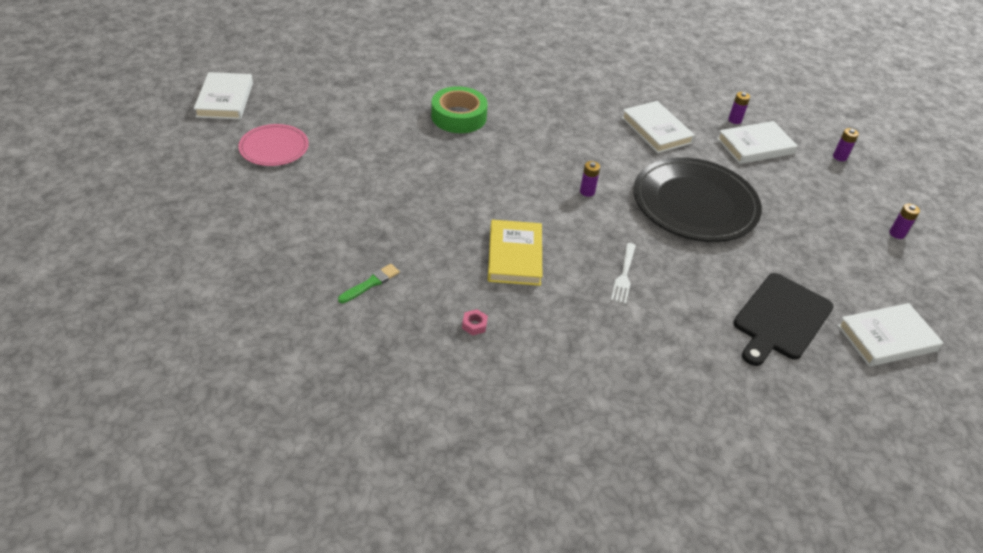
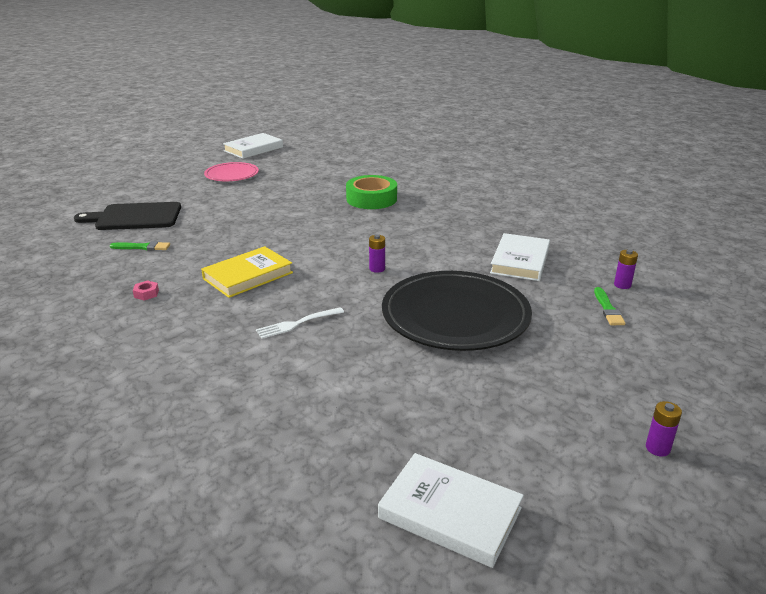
camera: 50 degrees right, 15 degrees down
white book [717,121,798,164] -> green brush [594,287,625,325]
black cutting board [733,273,834,366] -> black cutting board moved to [74,202,181,230]
purple battery [833,128,859,161] -> none

